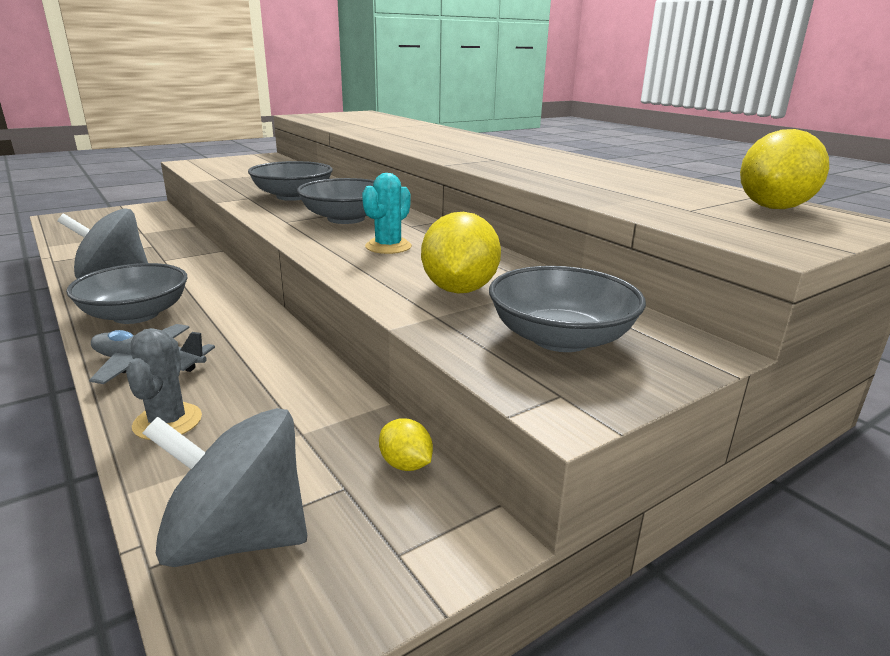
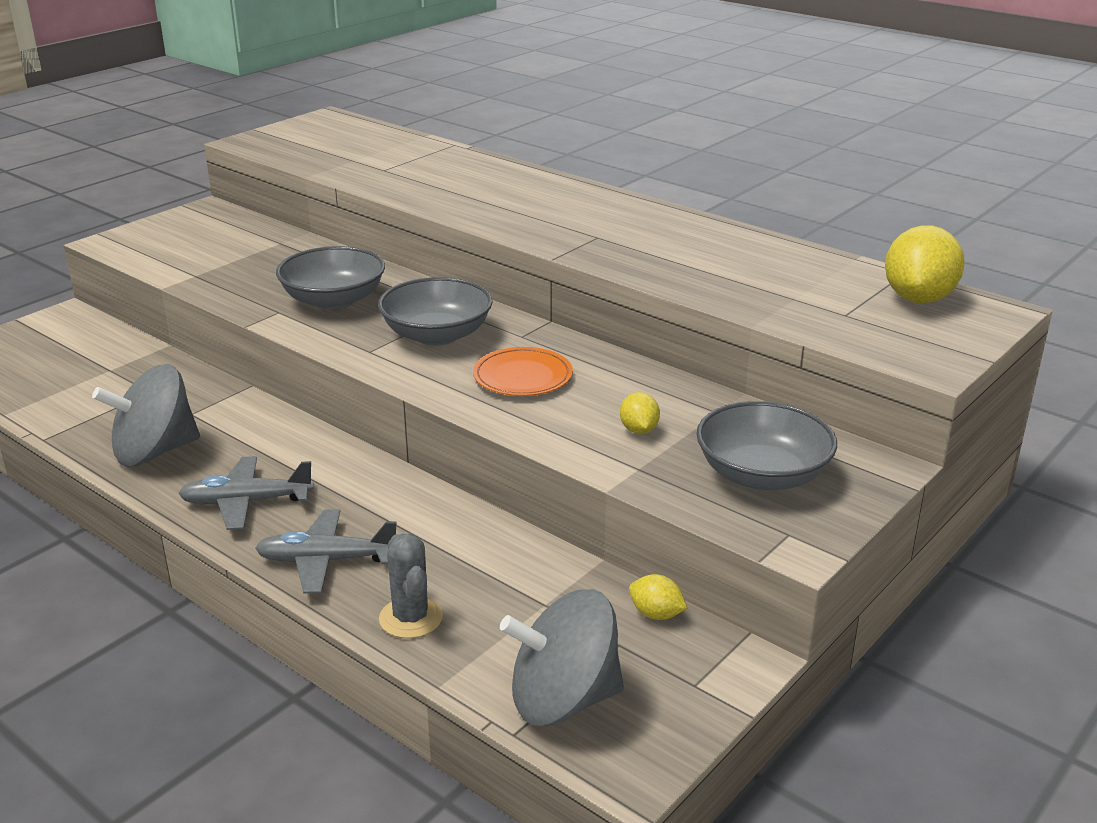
camera: 15 degrees left, 5 degrees up
grey bowl [66,263,188,324] -> grey plane [178,456,314,530]
turquoise cactus [362,173,412,254] -> orange plate [473,347,573,396]
yellow lemon [421,212,501,293] -> yellow lemon [620,392,660,434], size x0.50

